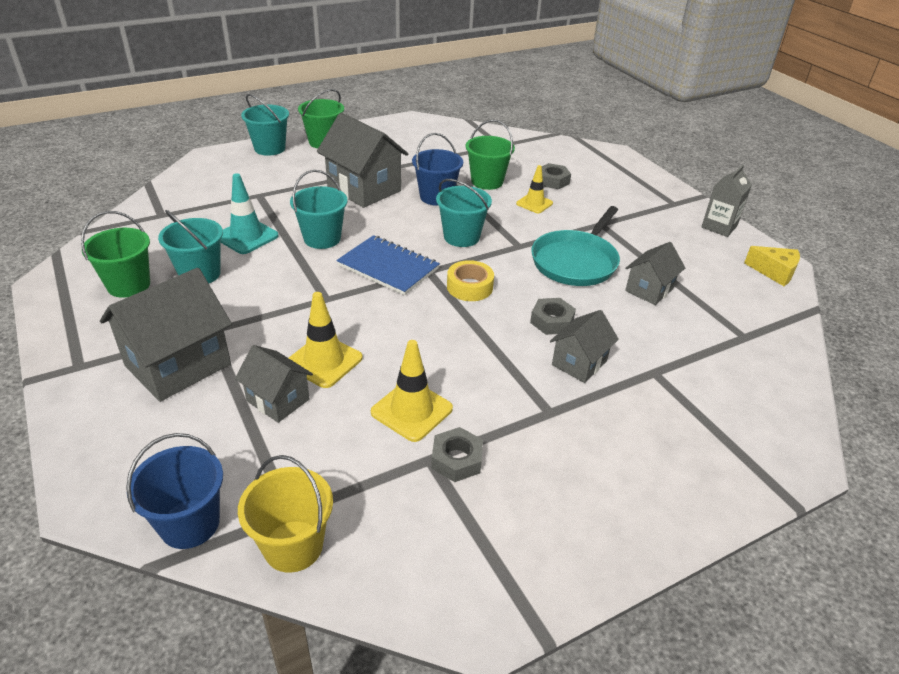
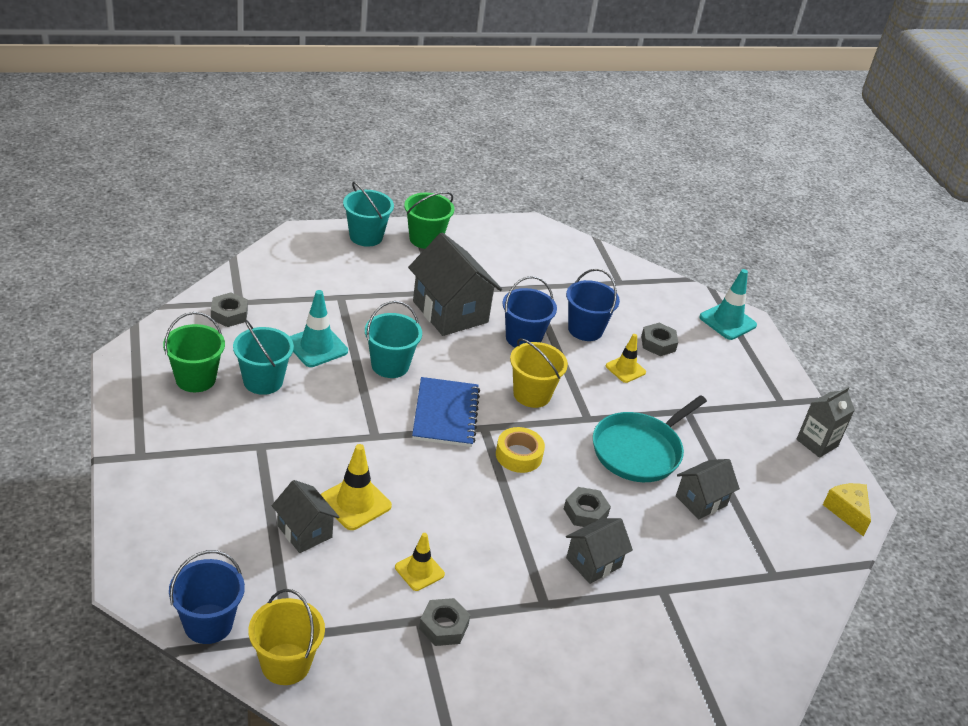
camera: 10 degrees right, 0 degrees up
grey house [100,268,232,402] -> none
blue notebook [336,235,440,295] -> blue notebook turned 45 degrees clockwise [412,377,480,447]
yellow traffic cone [371,340,453,442] -> yellow traffic cone [395,533,445,591], size x0.66
turquoise bucket [436,179,492,247] -> yellow bucket [510,338,568,408]
green bucket [466,120,515,190] -> blue bucket [566,269,620,341]
yellow cheese [744,246,800,286] -> yellow cheese turned 150 degrees counterclockwise [823,483,871,537]
none -> grey nut [211,292,248,327]
none -> turquoise traffic cone [699,269,757,340]

